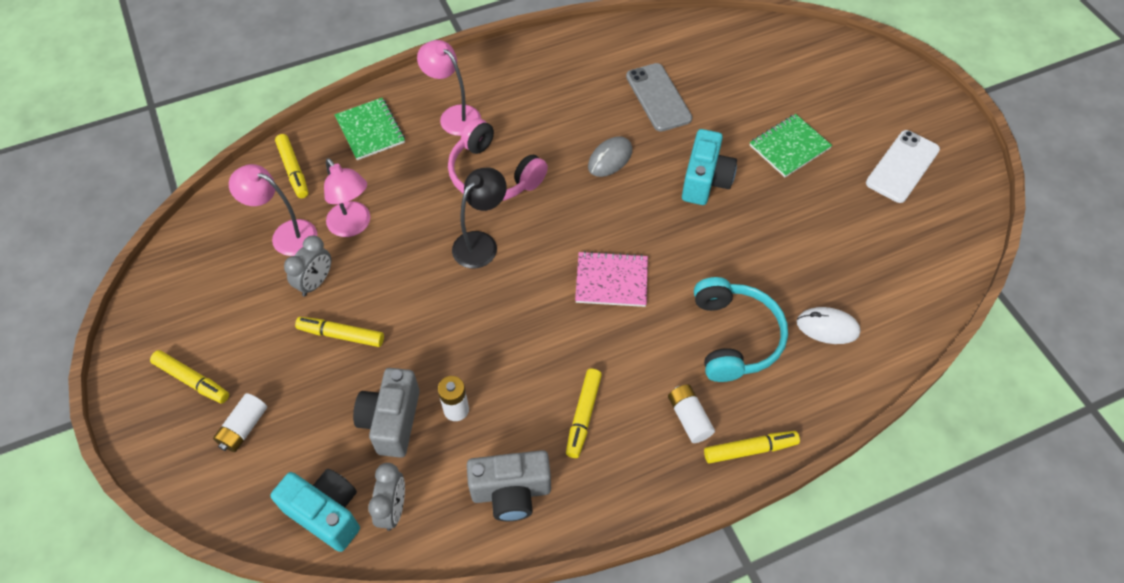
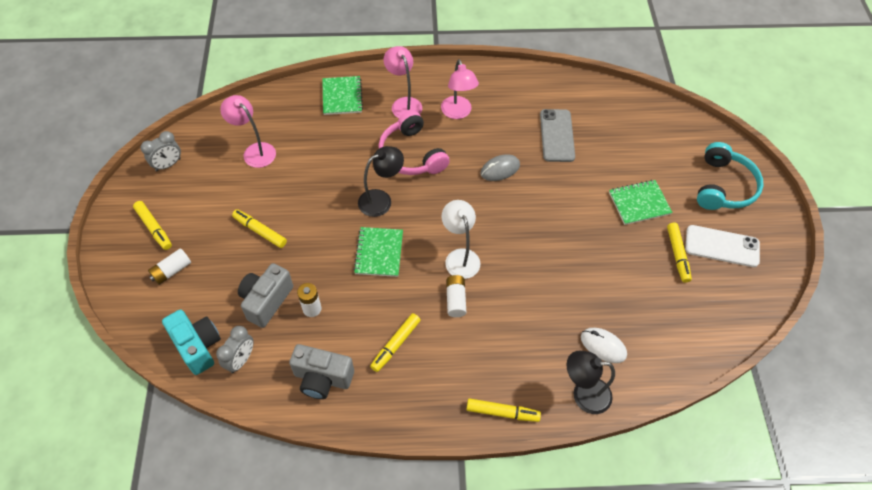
camera: 20 degrees right, 0 degrees up
yellow marker [275,134,308,198] -> yellow marker moved to [667,223,692,283]
grey clock [284,236,331,296] -> grey clock moved to [141,131,181,172]
pink lamp [324,158,370,237] -> pink lamp moved to [441,59,479,119]
pink notebook [575,251,648,307] -> white lamp [442,200,480,279]
white battery [668,384,715,443] -> white battery moved to [446,275,466,317]
turquoise camera [682,129,737,205] -> none
turquoise headphones [694,277,788,382] -> turquoise headphones moved to [697,142,764,210]
white phone [866,130,940,203] -> white phone turned 45 degrees clockwise [685,225,760,267]
none -> green notebook [354,227,403,277]
none -> black lamp [567,351,615,414]

